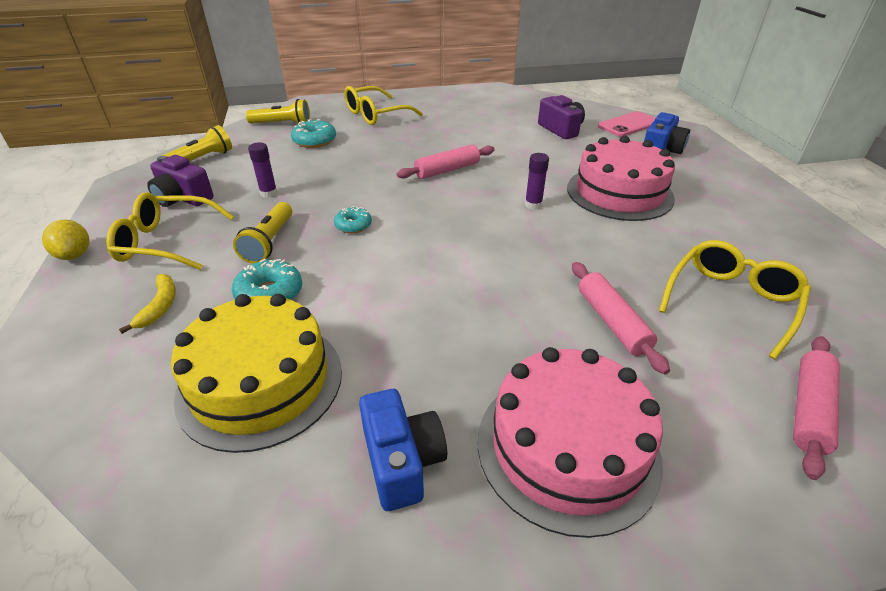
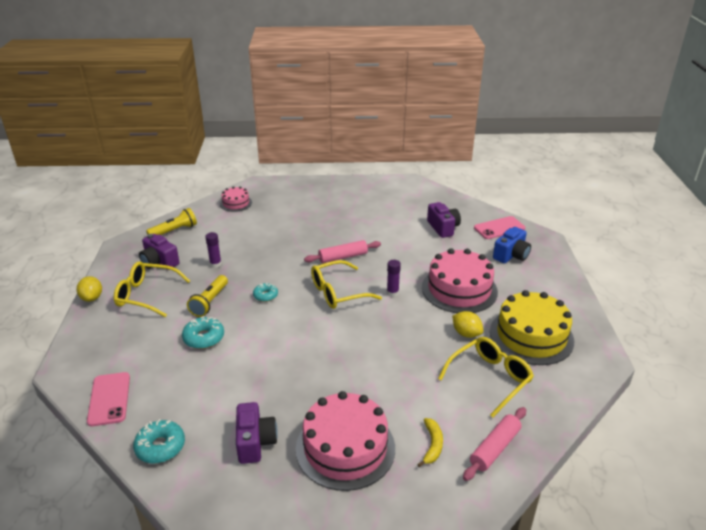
camera: 10 degrees right, 5 degrees down
yellow banana [119,274,176,334] -> yellow banana moved to [417,418,443,467]
yellow cake [171,294,342,453] -> yellow cake moved to [490,290,574,365]
yellow flashlight [246,99,310,124] -> pink cake [220,186,252,212]
turquoise donut [291,119,336,148] -> turquoise donut moved to [133,419,185,464]
yellow glasses [344,86,423,125] -> yellow glasses moved to [311,260,382,309]
blue camera [359,389,447,511] -> purple camera [236,402,278,464]
pink rolling pin [572,262,670,375] -> none
none -> pink phone [87,372,130,426]
none -> yellow lemon [452,311,483,338]

